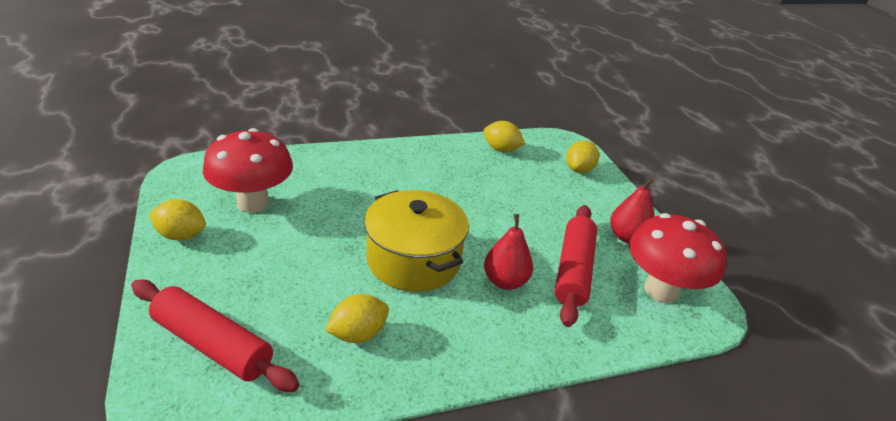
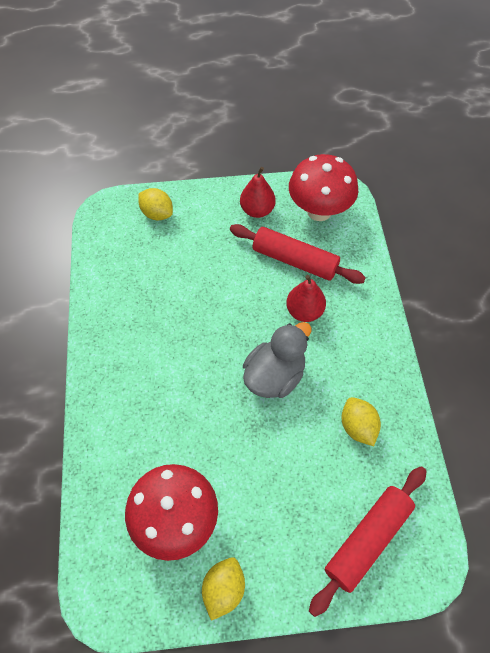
camera: 75 degrees left, 25 degrees up
yellow pot [364,190,469,292] -> grey duck [243,322,311,398]
yellow lemon [484,121,525,152] -> none

